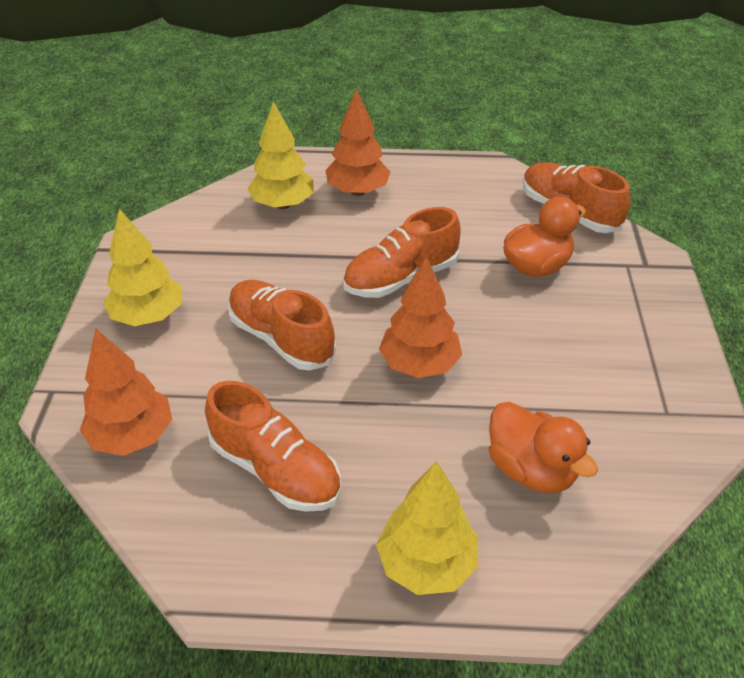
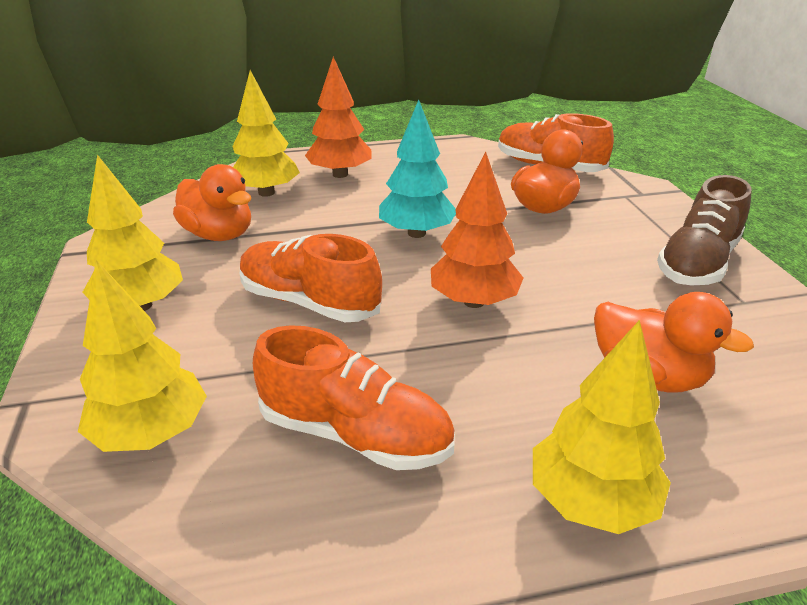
camera: 15 degrees left, 10 degrees down
orange tree [80,329,172,456] -> yellow tree [78,260,207,452]
orange shoe [343,207,461,298] -> turquoise tree [379,100,456,238]
none -> orange duck [173,164,251,241]
none -> brown shoe [657,175,752,285]

